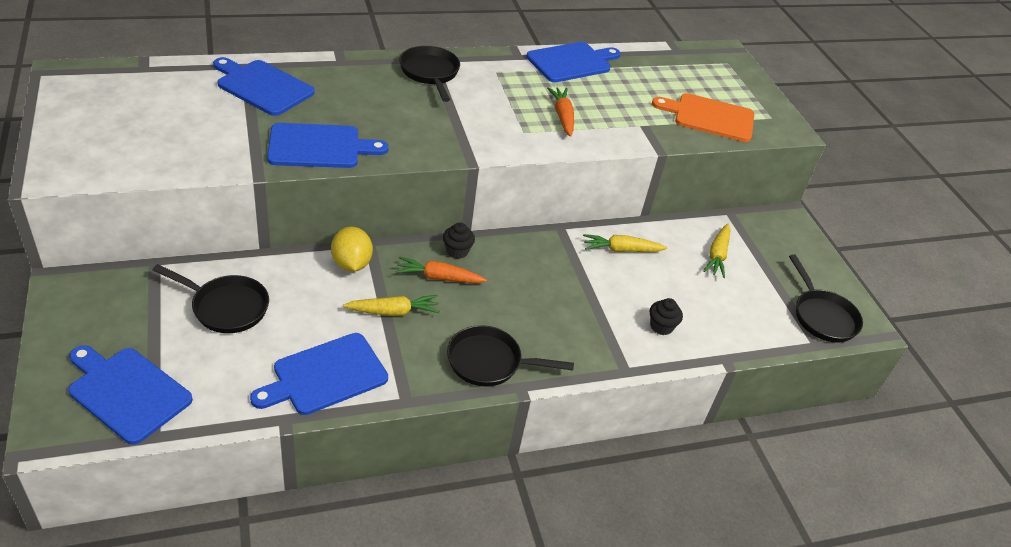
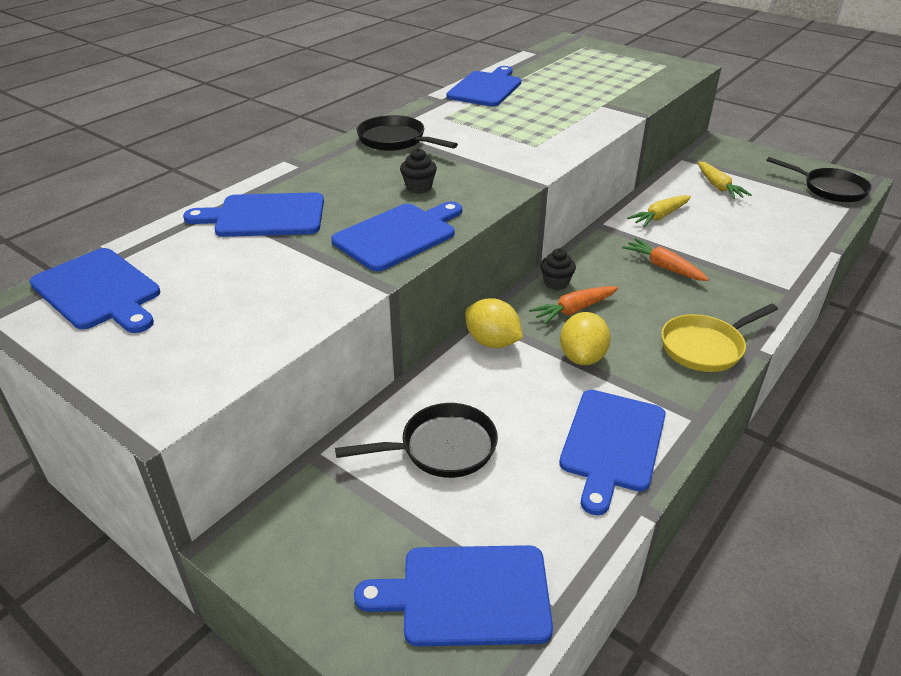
camera: 30 degrees left, 5 degrees down
yellow carrot [343,295,440,316] -> yellow lemon [560,312,611,365]
black pan [447,325,574,387] -> yellow pan [661,303,778,372]
orange carrot [547,87,574,137] -> orange carrot moved to [622,238,709,281]
black cupcake [650,298,683,335] -> black cupcake moved to [400,148,437,193]
orange cutting board [652,93,754,142] -> none
none -> blue cutting board [29,248,160,333]

